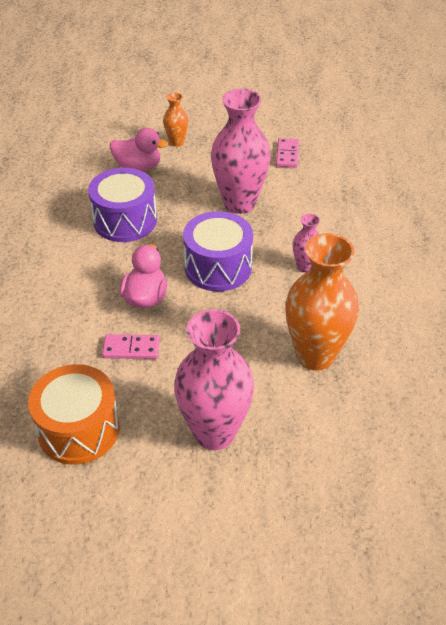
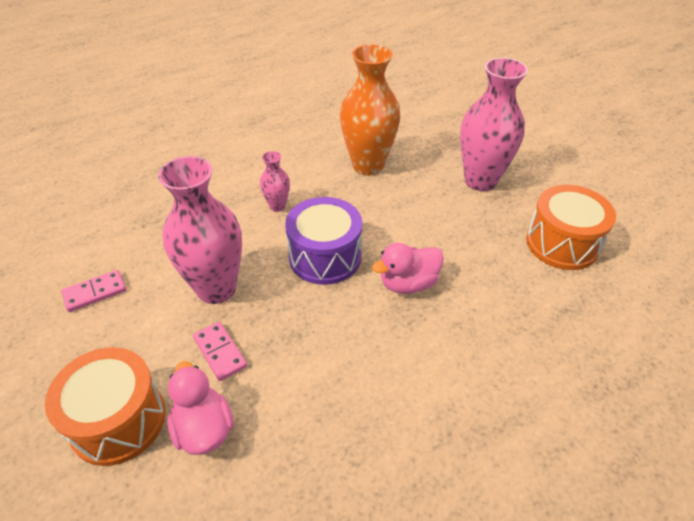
camera: 125 degrees left, 0 degrees up
purple drum [88,168,157,242] -> none
pink domino [102,334,160,359] -> pink domino moved to [193,322,247,381]
orange vase [163,93,188,147] -> orange drum [45,347,166,466]

